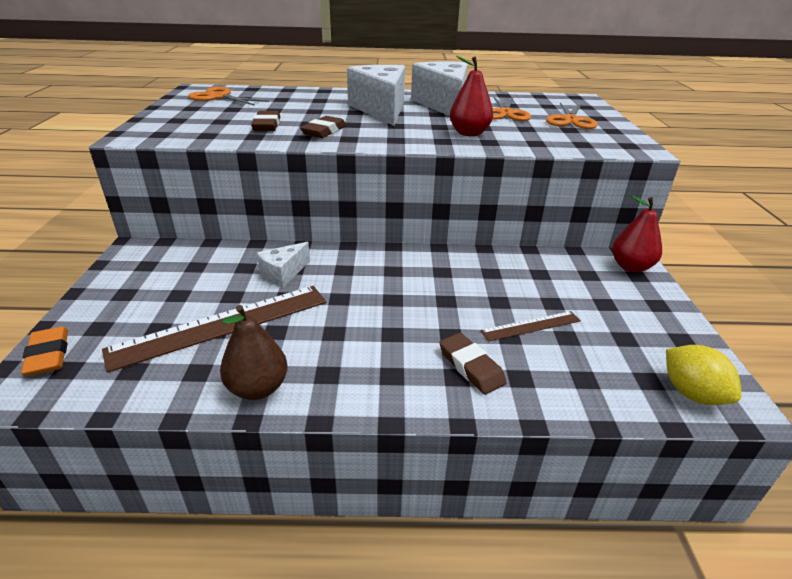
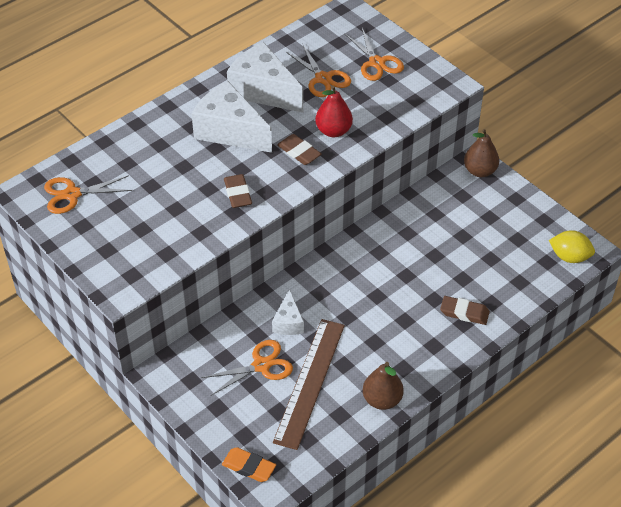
camera: 40 degrees left, 15 degrees up
brown eraser [251,111,280,131] -> brown eraser moved to [277,134,322,165]
brown ruler [480,311,581,341] -> none
red pear [612,195,662,272] -> brown pear [464,129,499,177]
none -> orange scissors [202,340,293,395]

